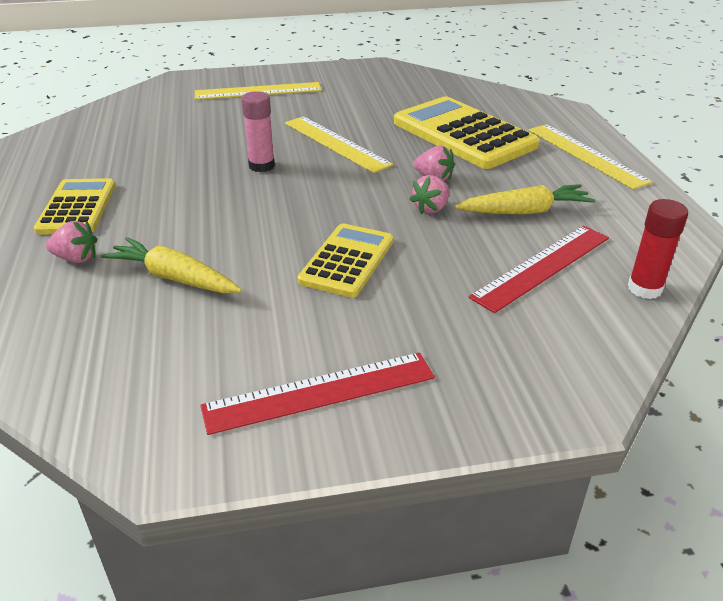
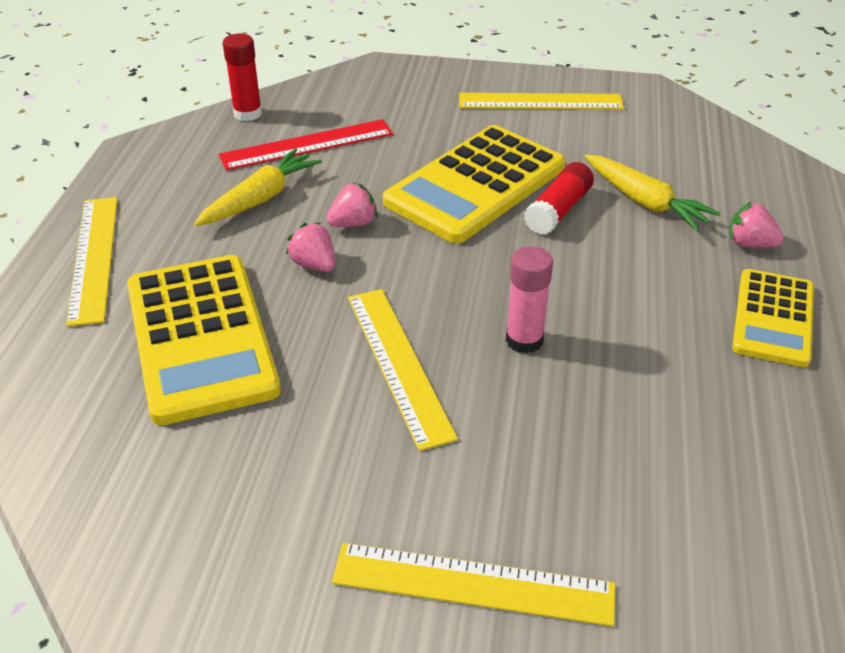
camera: 160 degrees left, 5 degrees up
red ruler [200,352,435,435] -> yellow ruler [459,93,624,110]
yellow calculator [297,223,393,298] -> yellow calculator [383,125,566,244], size x1.65
yellow carrot [455,184,595,215] -> yellow carrot turned 120 degrees clockwise [194,148,322,226]
none -> red glue stick [524,162,594,235]

